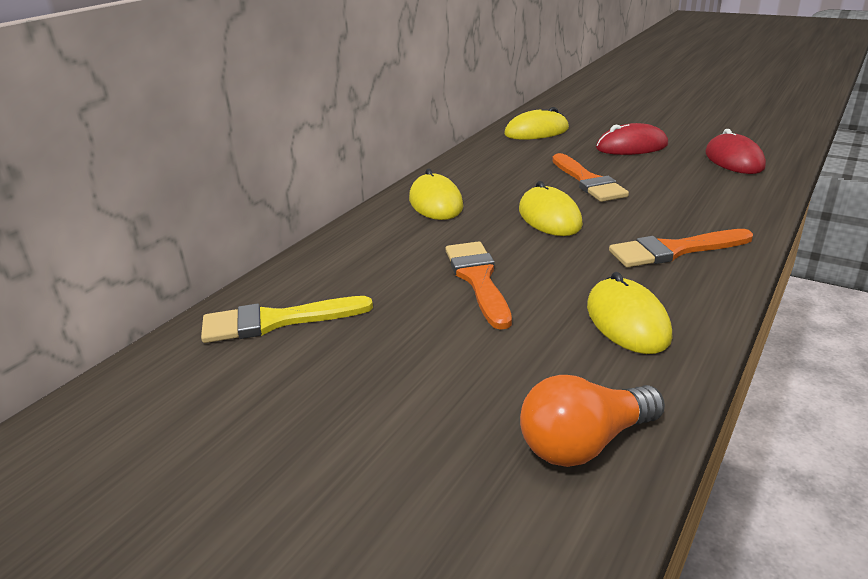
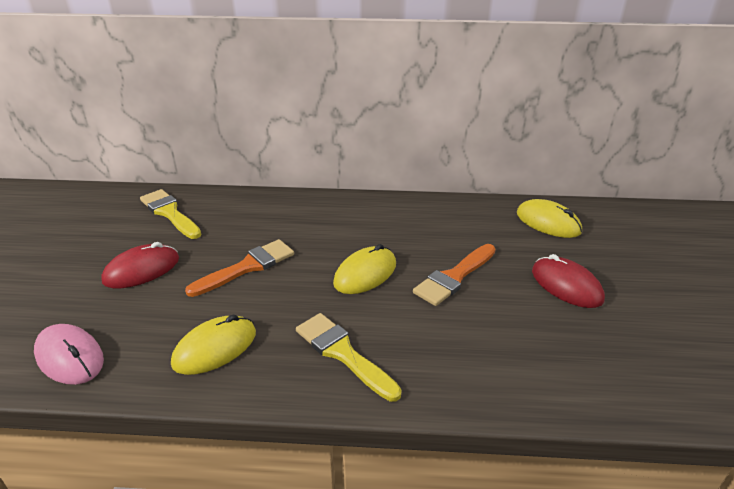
camera: 60 degrees right, 5 degrees up
yellow mouse [409,169,463,220] -> none
orange light bulb [520,375,665,467] -> pink mouse [34,324,104,385]
orange brush [609,229,753,267] -> yellow brush [296,313,402,402]
red mouse [705,129,766,174] -> red mouse moved to [101,242,179,288]

